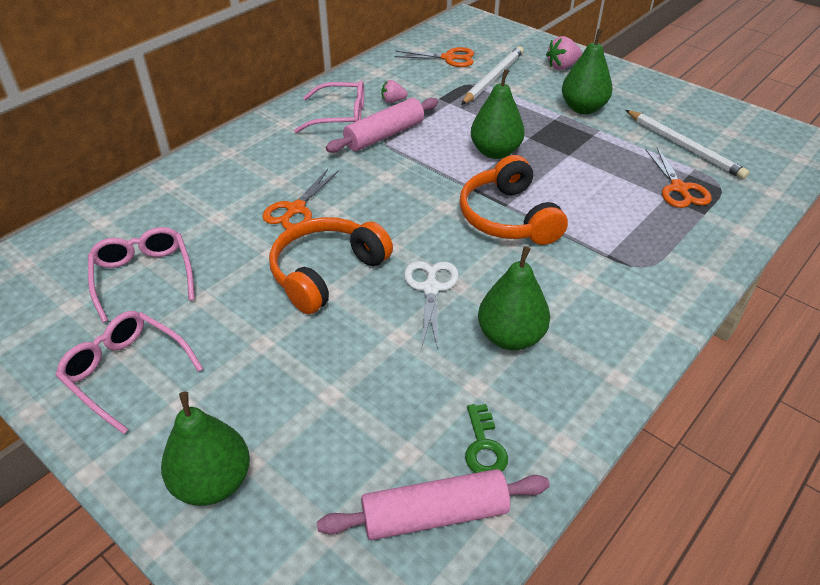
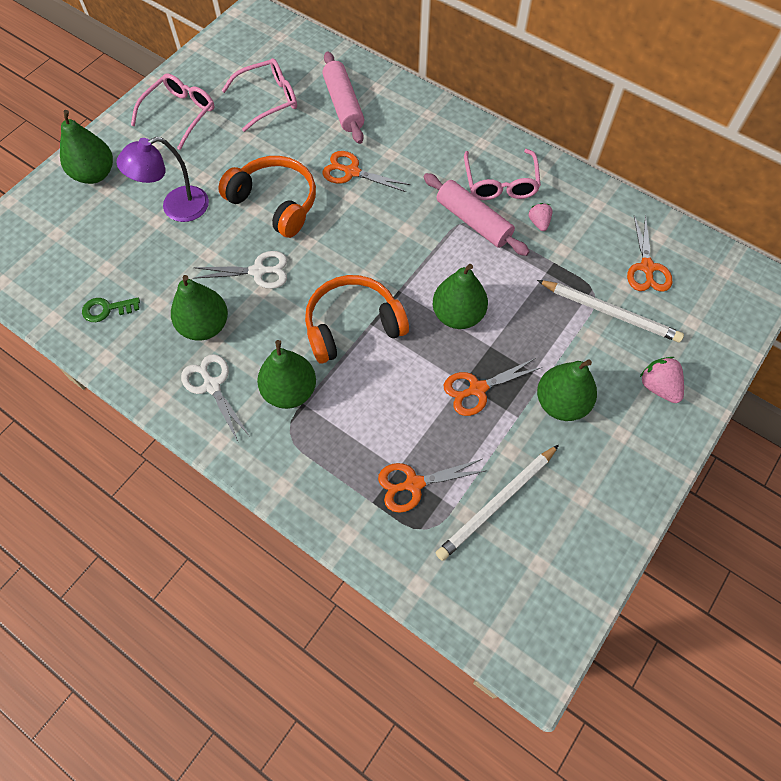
camera: 85 degrees right, 20 degrees up
pink rolling pin [317,469,550,540] -> pink rolling pin moved to [322,51,364,144]
none -> purple lamp [117,137,209,222]
none -> white scissors [181,354,249,442]
none -> green pear [257,340,316,409]
none -> orange scissors [444,358,543,416]

